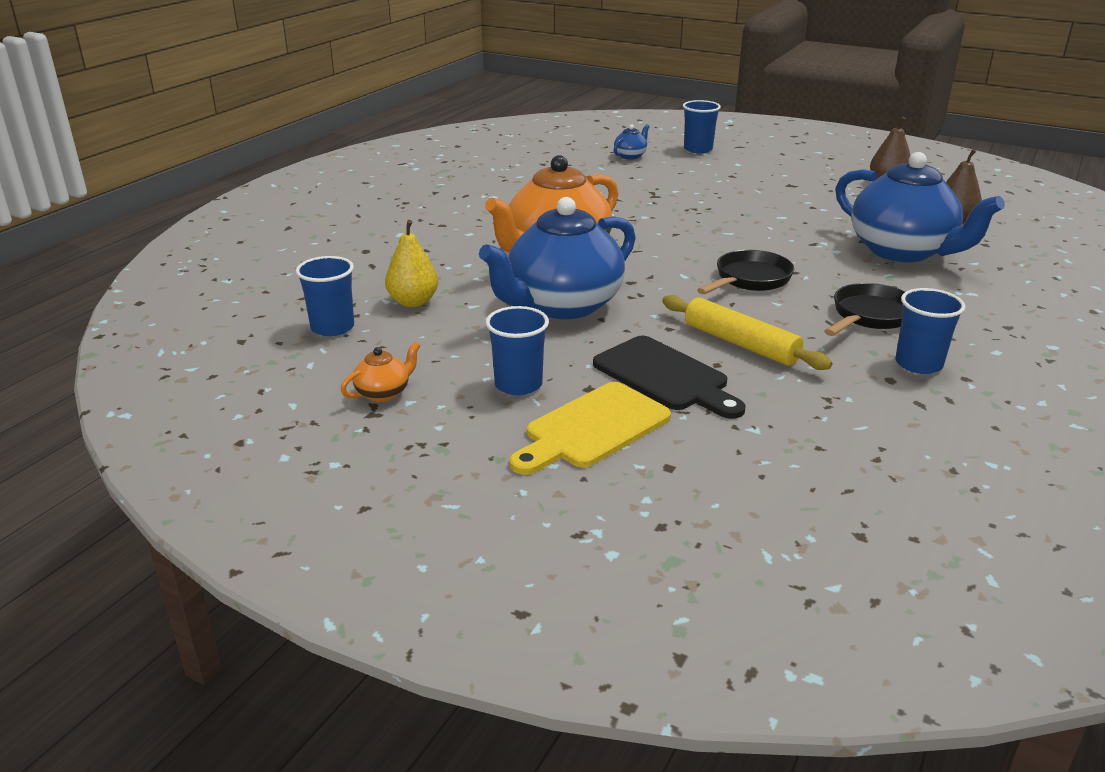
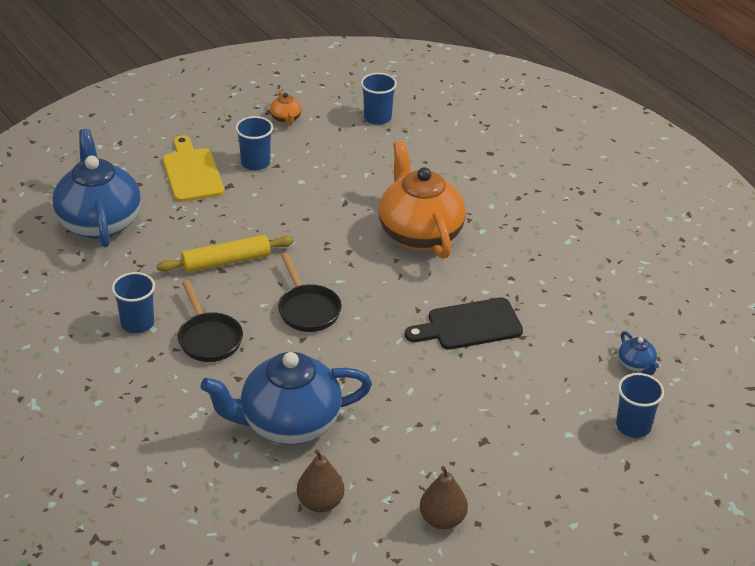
camera: 115 degrees right, 10 degrees up
yellow pear [385,220,438,307] -> none
blue teapot [479,197,636,319] -> blue teapot moved to [53,129,141,248]
black cutting board [593,336,746,419] -> black cutting board moved to [405,297,523,350]

